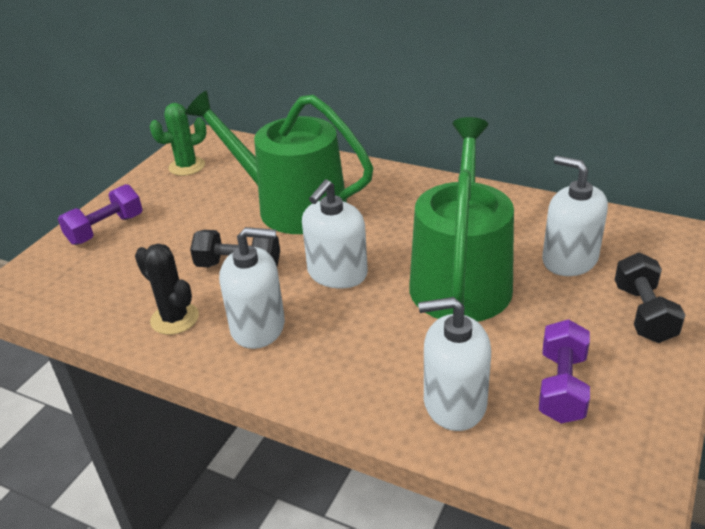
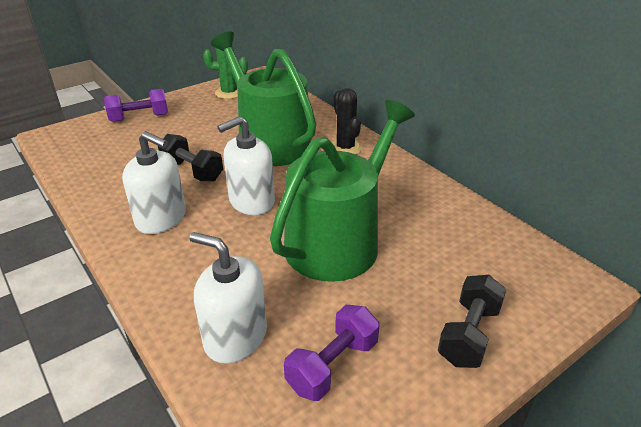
camera: 25 degrees right, 0 degrees up
black cactus [135,244,199,335] -> black cactus moved to [332,88,362,155]
white soap dispenser [542,156,608,276] -> none

